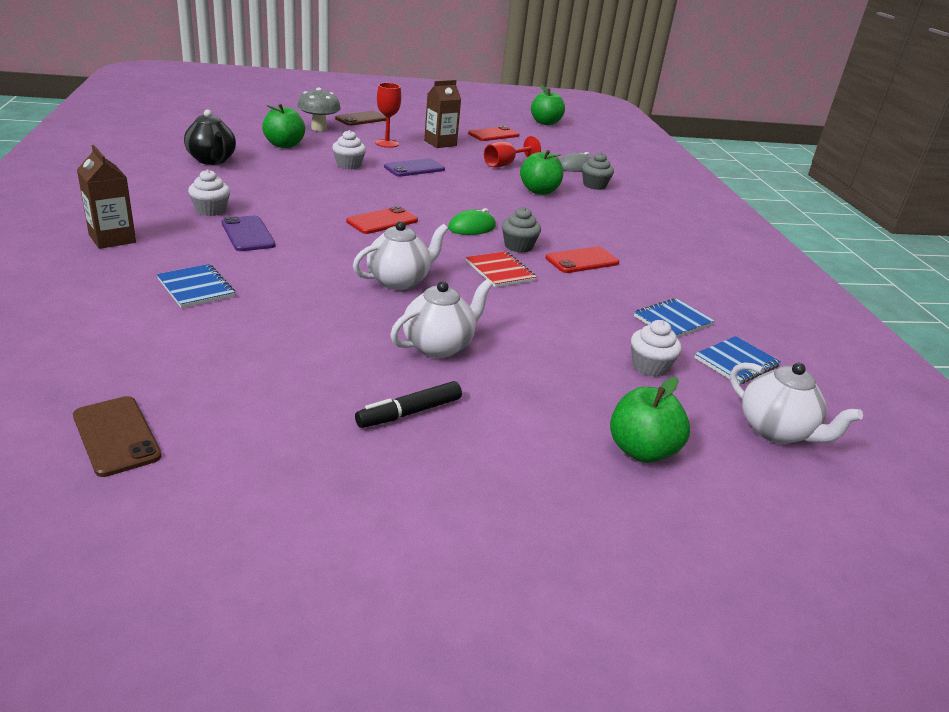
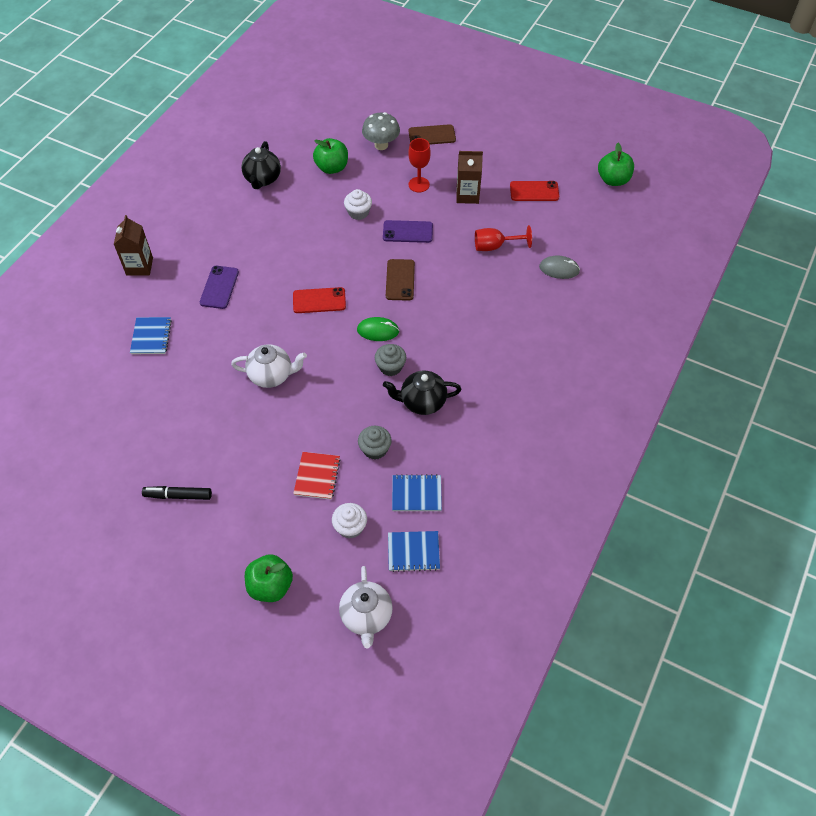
camera: 40 degrees right, 25 degrees up
brown phone [73,396,162,477] -> brown phone moved to [386,259,415,301]
white cupcake [188,169,230,216] -> none
white teapot [390,279,493,358] -> none
red notebook [466,251,536,287] -> red notebook moved to [293,452,341,500]
green apple [520,150,563,195] -> none
red phone [545,246,619,273] -> black teapot [383,371,461,415]
grey cupcake [582,152,614,190] -> grey cupcake moved to [358,426,392,460]

